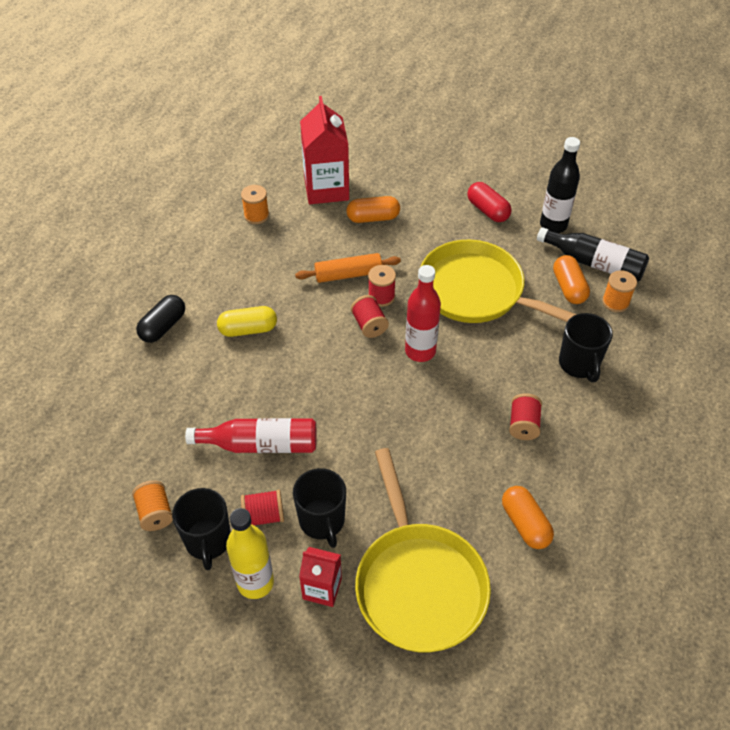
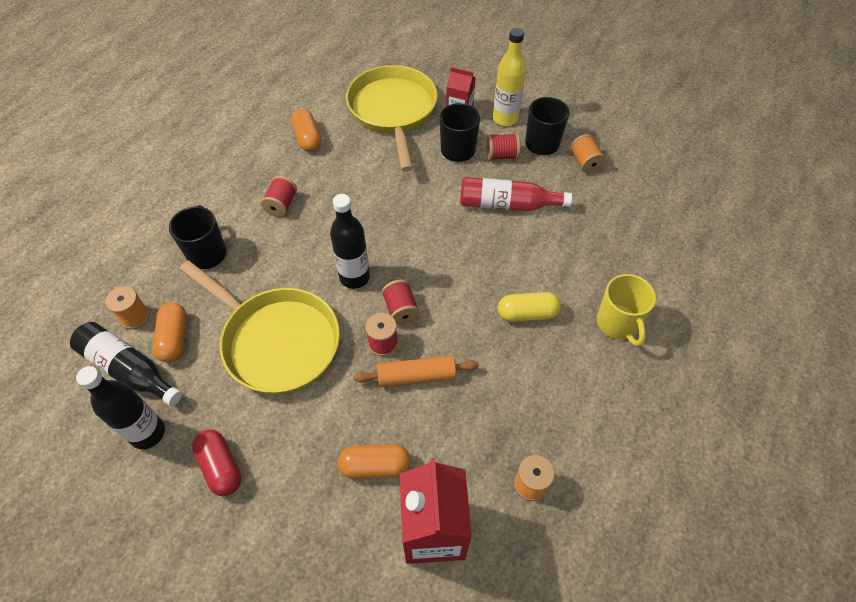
camera: 175 degrees left, 5 degrees up
black capsule [136,295,185,343] -> yellow mug [597,274,656,347]
red bottle [405,265,441,362] -> black bottle [330,194,370,289]

